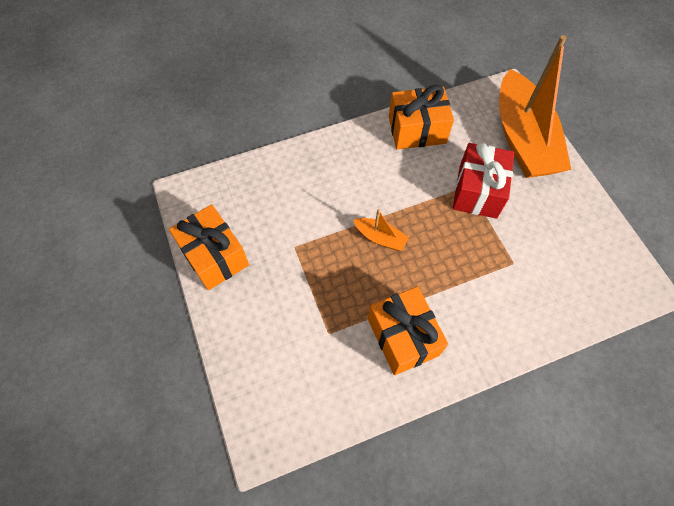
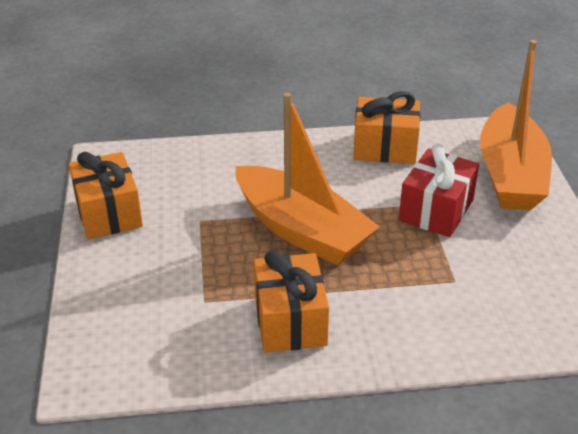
camera: 15 degrees right, 25 degrees down
orange boat [353,209,409,251] -> orange boat [236,93,380,265], size x2.45

